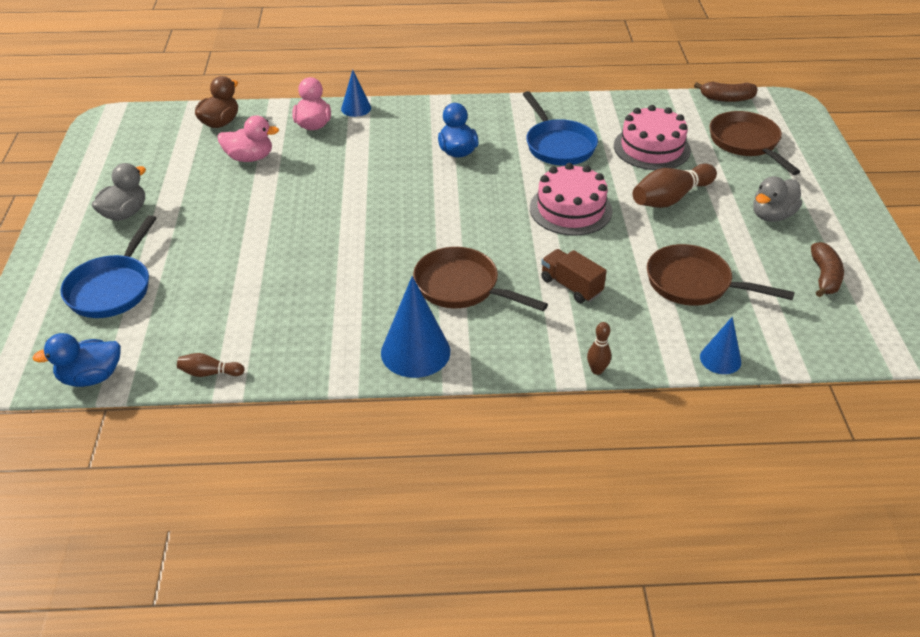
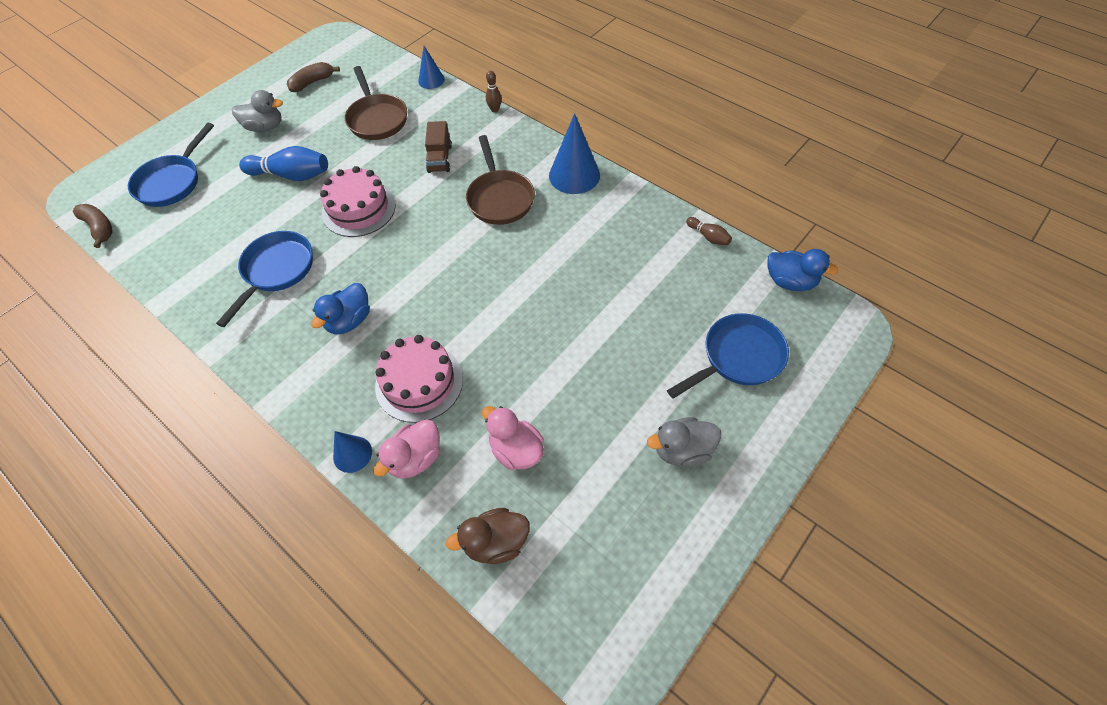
camera: 135 degrees left, 15 degrees up
pink cake [614,105,691,170] -> pink cake moved to [375,335,463,423]
brown bowling pin [633,164,717,208] -> blue bowling pin [239,146,328,181]
brown pan [710,111,800,175] -> blue pan [128,123,214,207]

